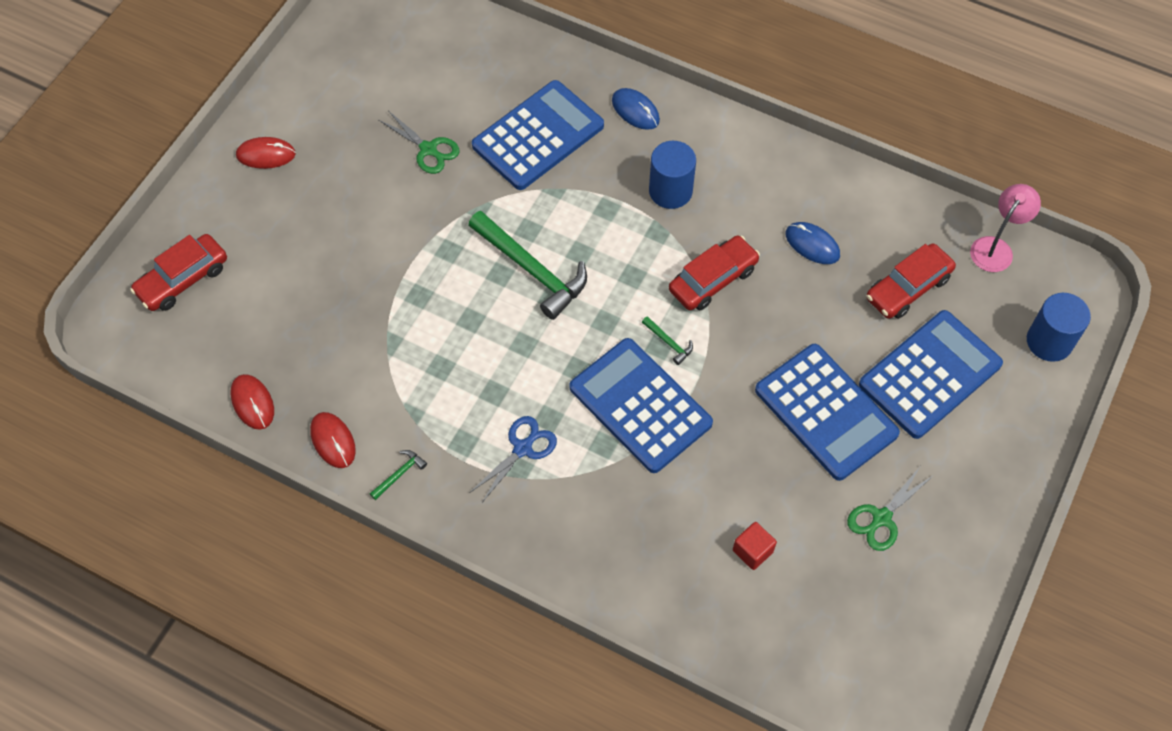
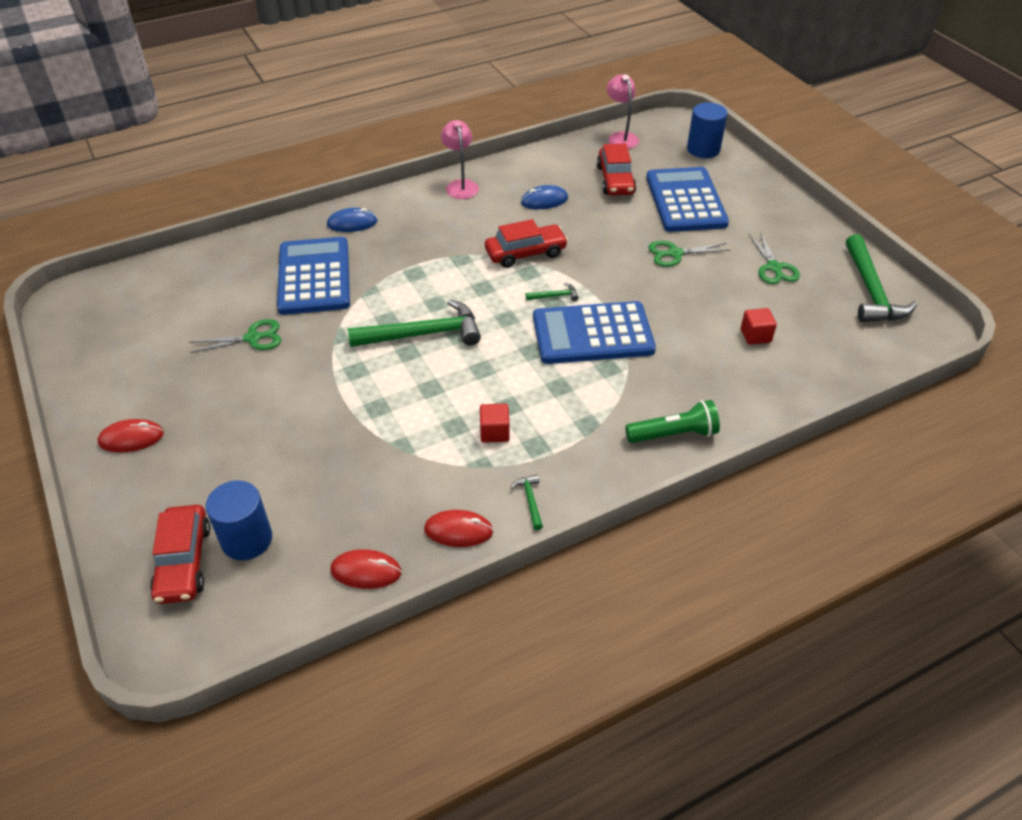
camera: 55 degrees left, 15 degrees down
red mouse [236,137,296,169] -> red mouse turned 45 degrees clockwise [97,419,164,453]
blue scissors [471,416,557,502] -> none
blue cylinder [649,141,696,209] -> blue cylinder moved to [206,481,272,560]
red car [669,236,760,310] -> red car turned 75 degrees clockwise [485,219,568,268]
blue calculator [755,344,900,481] -> green scissors [648,241,730,267]
none -> pink lamp [441,120,479,199]
none -> red cube [480,404,510,443]
none -> green flashlight [625,400,720,443]
none -> green hammer [846,234,917,322]

